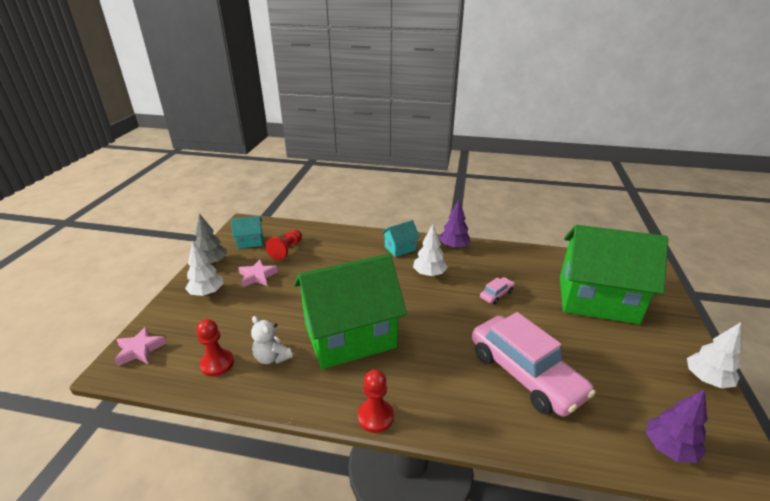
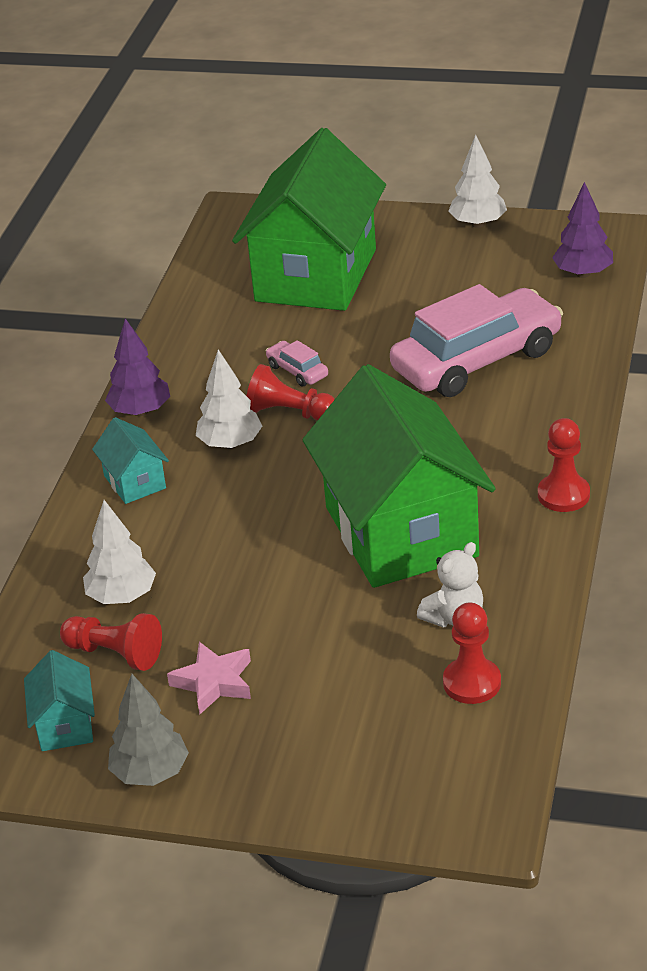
camera: 85 degrees left, 5 degrees up
pink star [114,326,167,366] -> none
white tree [185,241,223,296] -> white tree moved to [83,500,156,604]
none -> red pawn [247,364,335,421]

